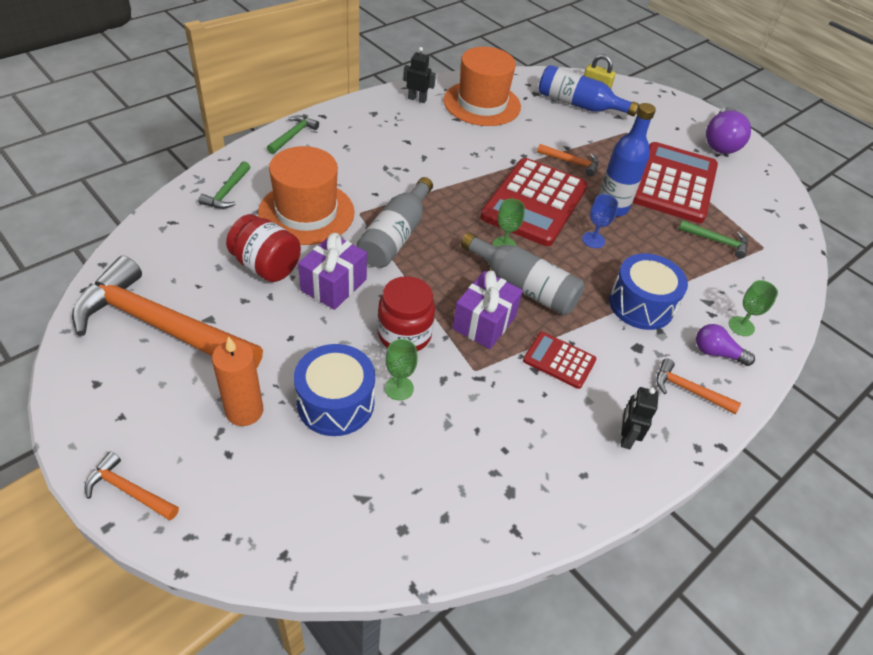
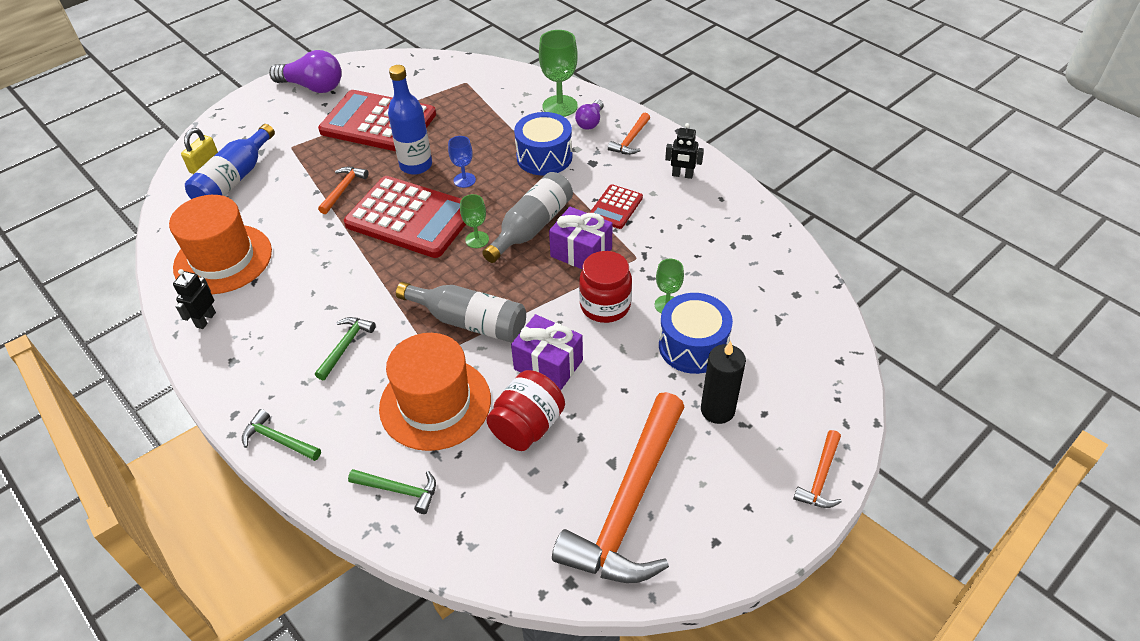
camera: 85 degrees left, 0 degrees up
orange candle [212,336,263,426] -> black candle [701,341,746,424]
green hammer [679,220,748,259] -> green hammer moved to [315,317,376,380]
green goblet [729,280,778,336] -> green goblet [539,30,578,117], size x1.73

